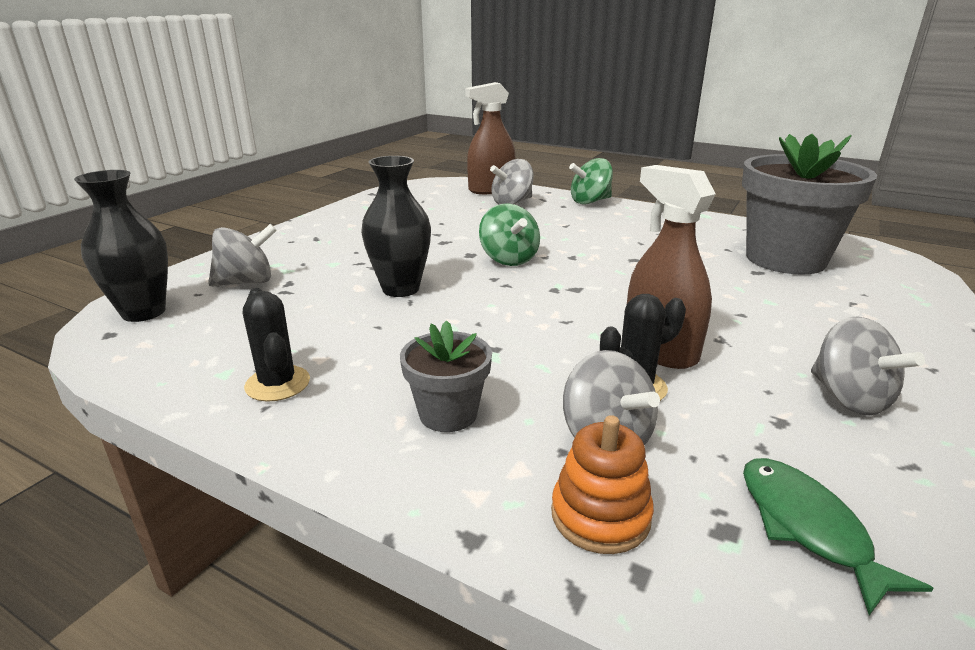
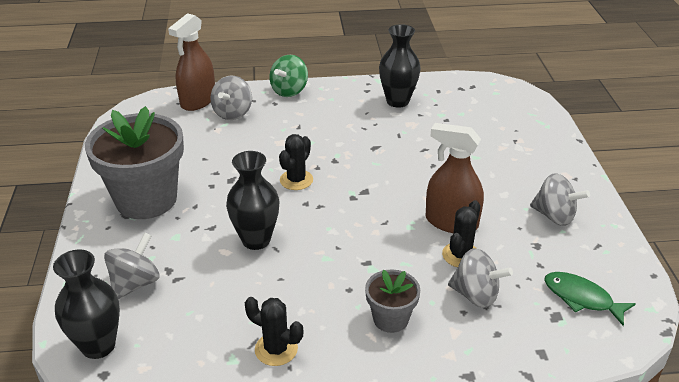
camera: 35 degrees left, 10 degrees up
green spinning top [479,204,540,266] -> black cactus [279,134,313,190]
orange stacking toy [551,415,654,554] -> none
grey flower pot [742,134,877,275] -> grey flower pot moved to [85,106,184,219]
none -> black vase [379,24,421,108]

